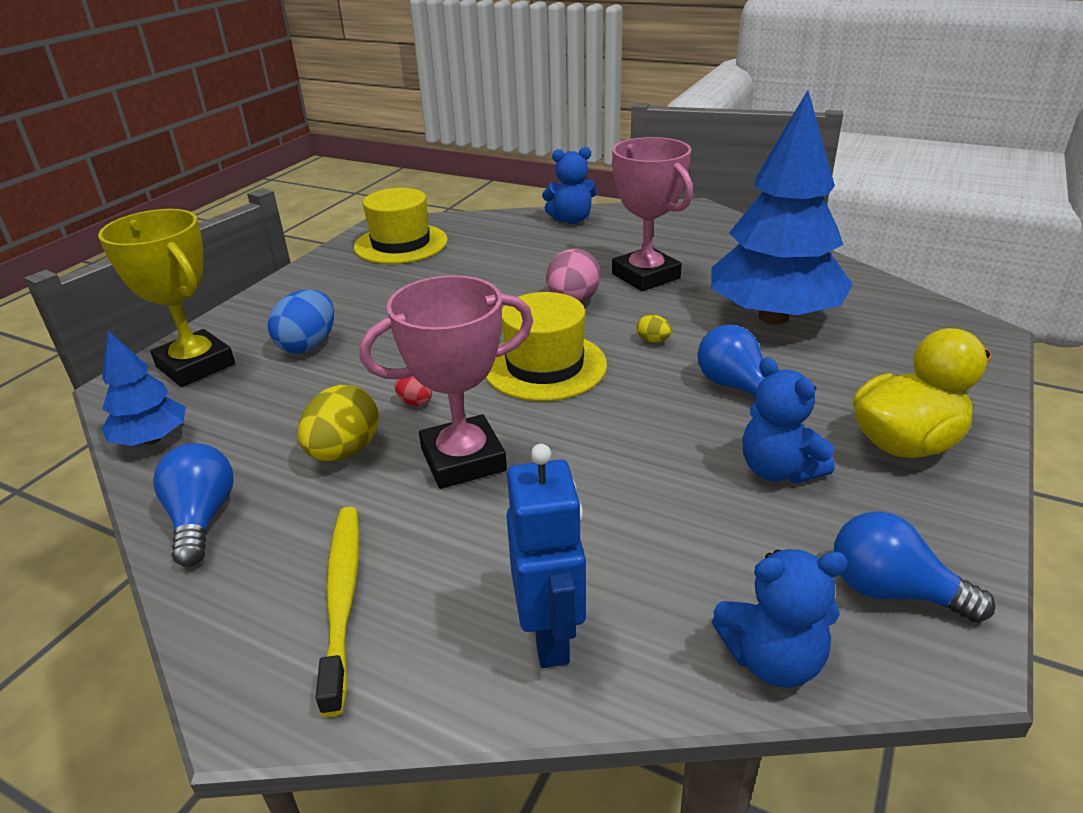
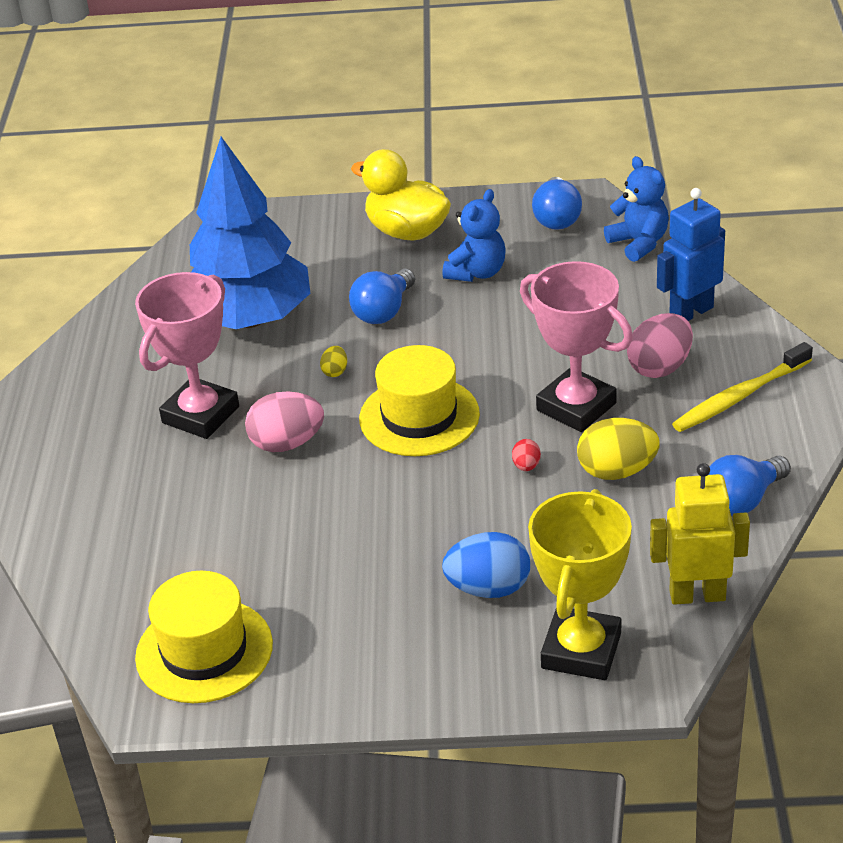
camera: 115 degrees left, 5 degrees up
blue tree [102,330,186,446] -> yellow robot [650,463,750,605]
blue teddy bear [542,147,597,224] -> none
none -> pink egg [627,313,693,378]

